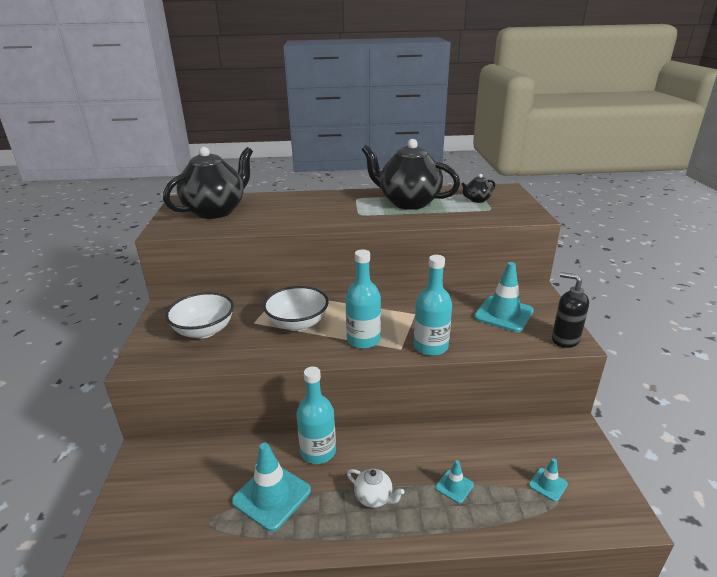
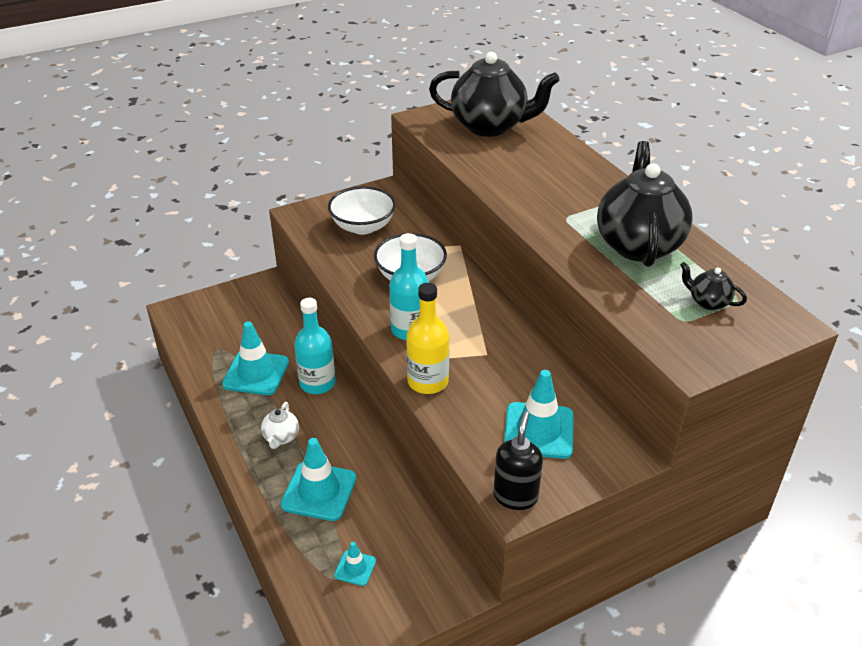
camera: 65 degrees right, 10 degrees up
turquoise bottle [414,255,452,356] -> yellow bottle [406,283,449,394]
turquoise traffic cone [435,460,474,503] -> turquoise traffic cone [281,438,357,521], size x1.97

